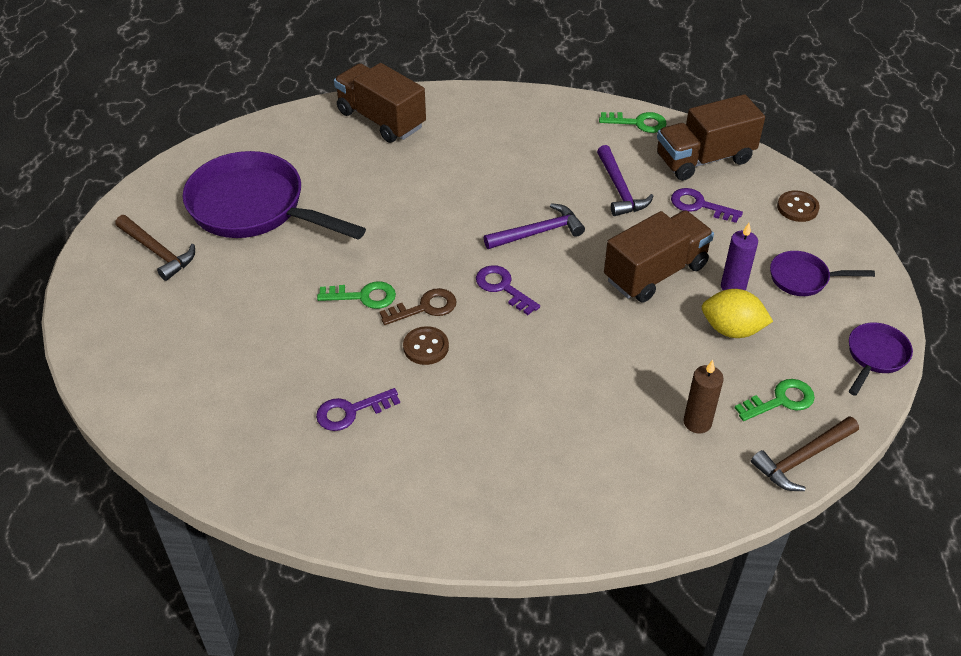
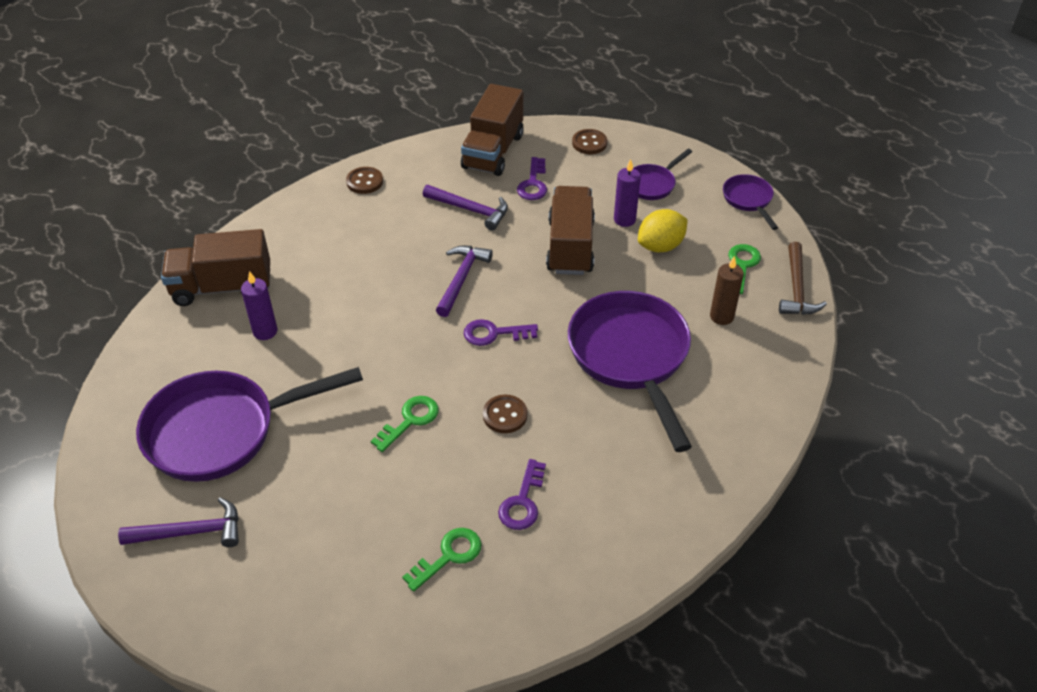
camera: 50 degrees left, 0 degrees up
brown hammer [115,215,195,281] -> purple hammer [118,497,239,547]
brown key [380,288,457,325] -> none
green key [599,112,667,133] -> green key moved to [402,528,481,592]
purple key [671,188,743,223] -> purple key turned 60 degrees counterclockwise [517,157,547,200]
none -> purple candle [241,271,277,340]
none -> brown button [346,167,383,194]
none -> purple pan [568,291,692,452]

